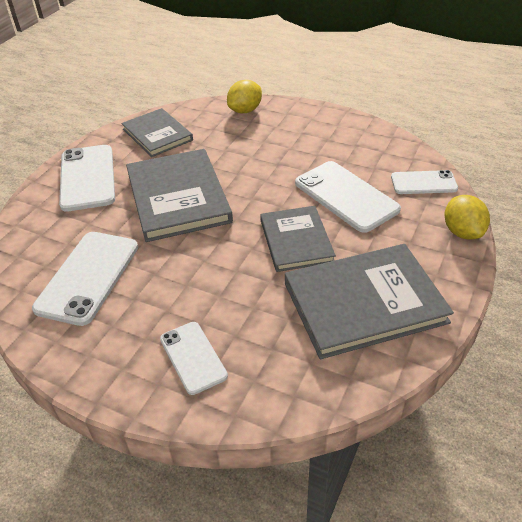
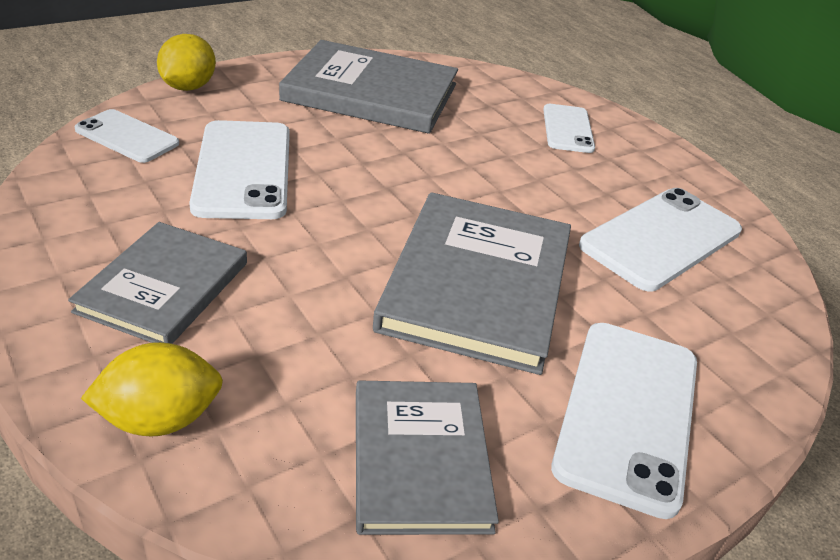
camera: 155 degrees left, 5 degrees down
grey book [260,206,336,272] -> grey book moved to [68,222,247,344]

